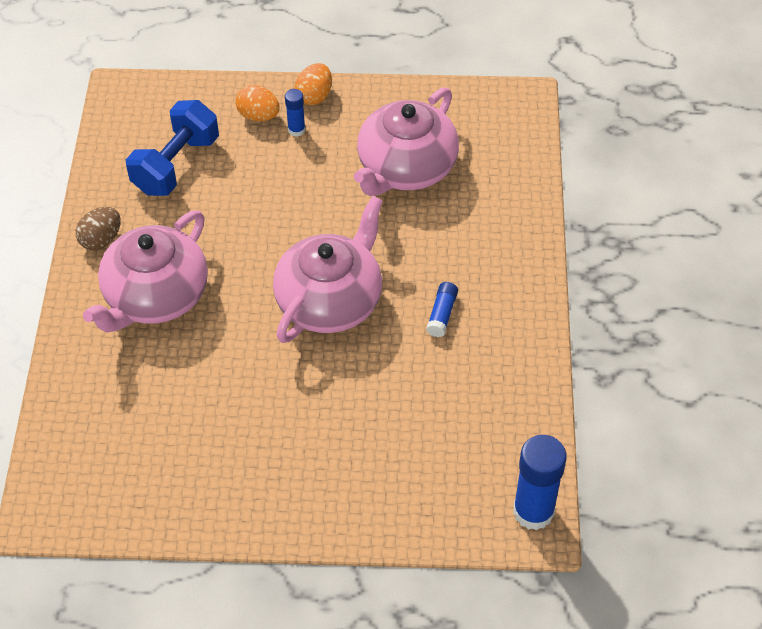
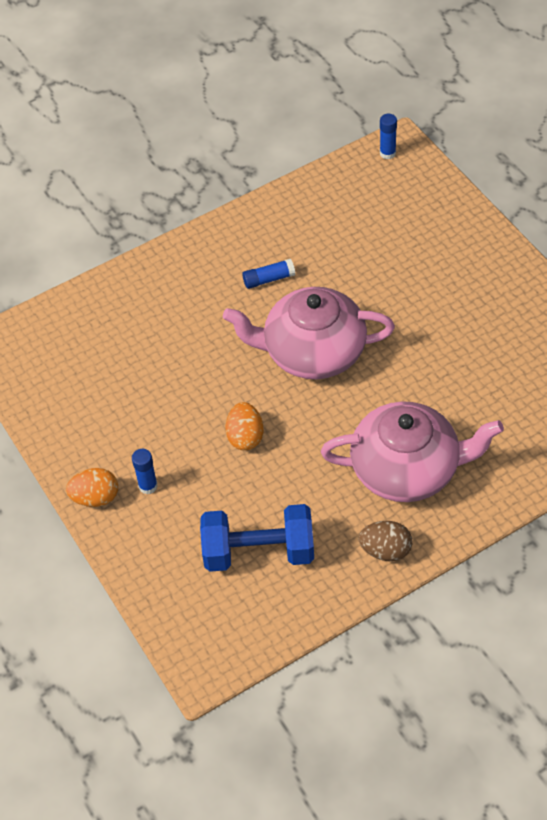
camera: 120 degrees left, 0 degrees up
orange egg [235,85,280,122] -> orange egg moved to [225,402,264,450]
pink teapot [354,87,459,196] -> none
blue glue stick [513,435,567,530] -> blue glue stick [380,114,397,159], size x0.51

